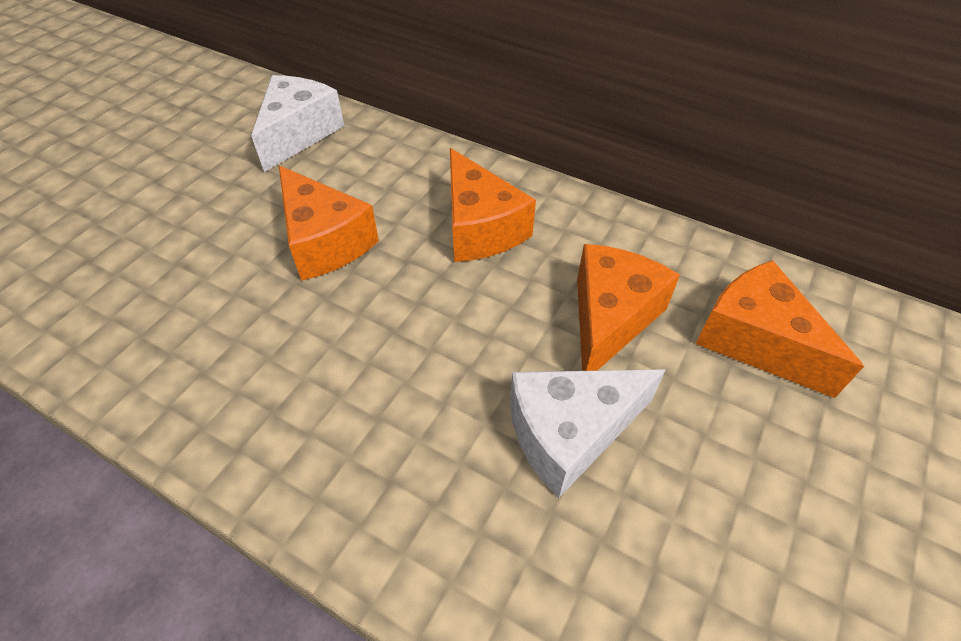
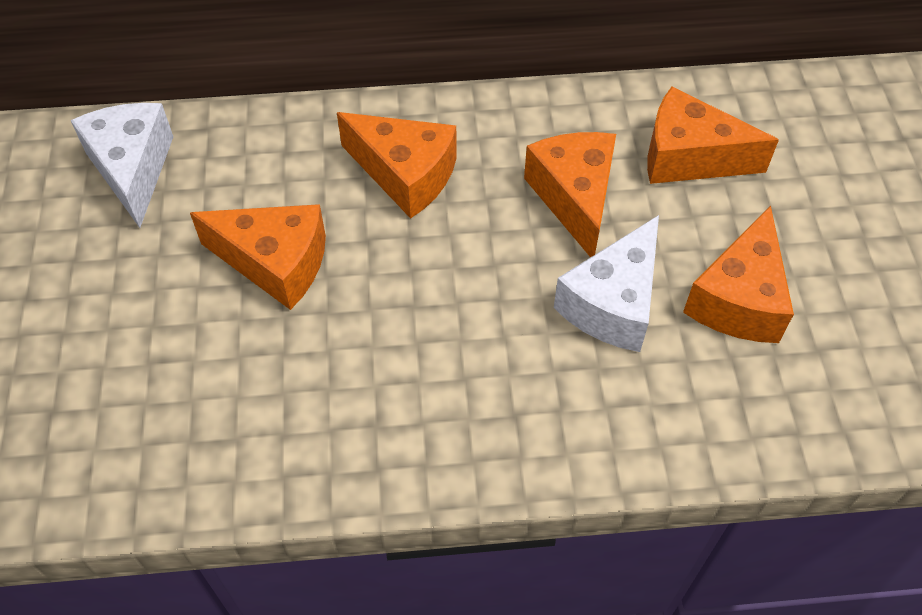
camera: 35 degrees left, 5 degrees up
none -> orange cheese [683,205,794,343]

